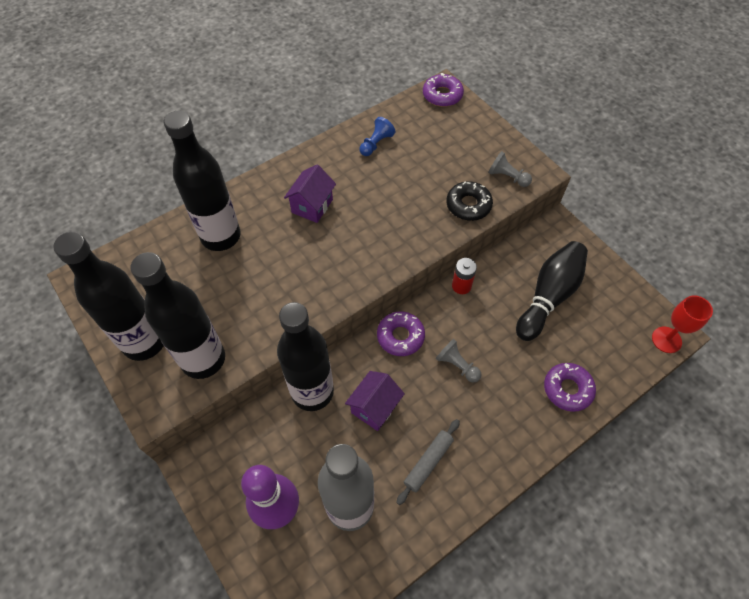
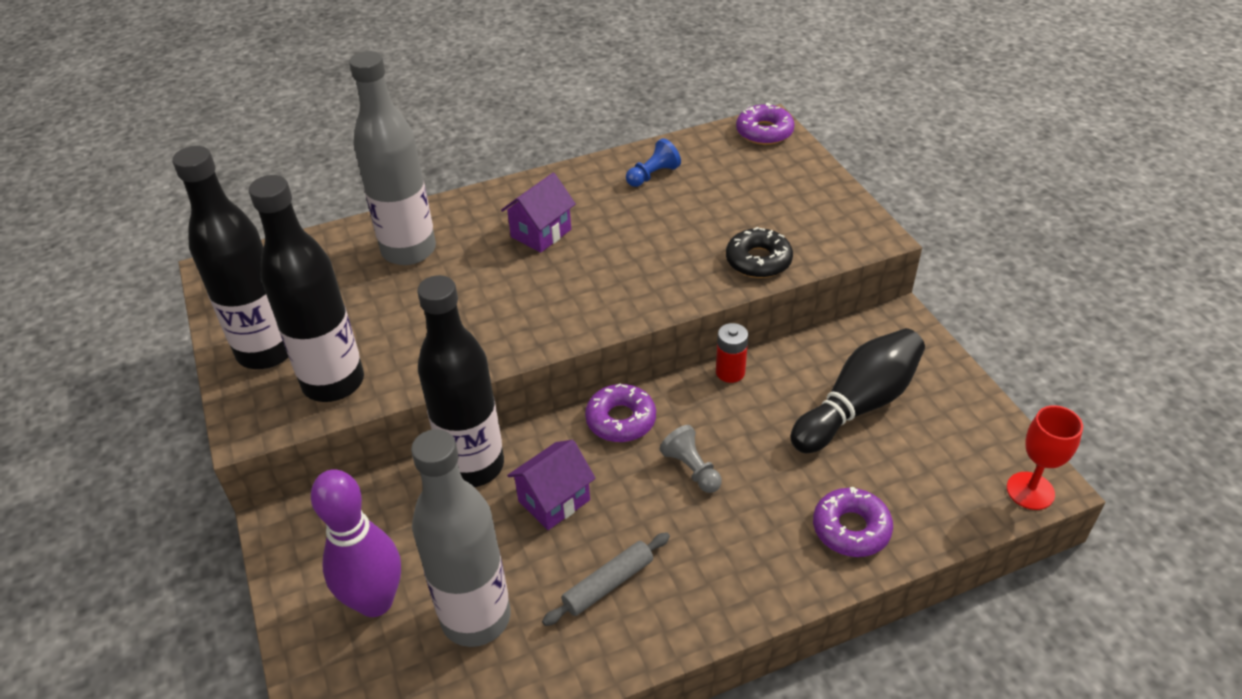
camera: 15 degrees right, 15 degrees down
black bottle [164,111,241,251] -> grey bottle [349,51,436,265]
grey pawn [488,151,532,187] -> none

